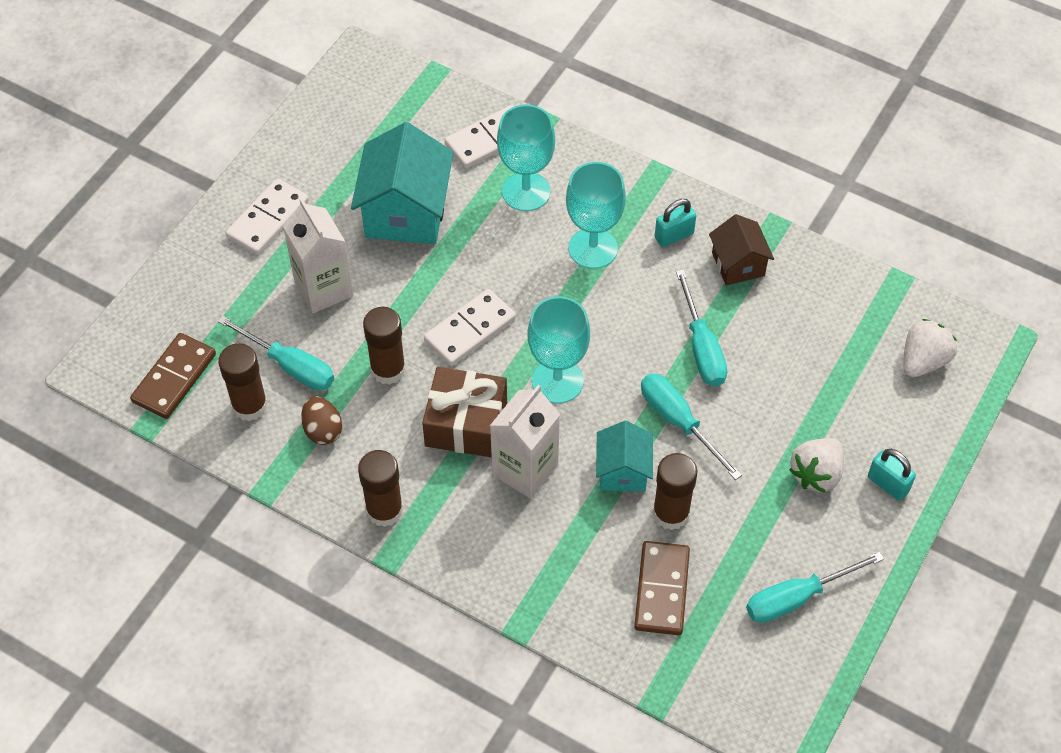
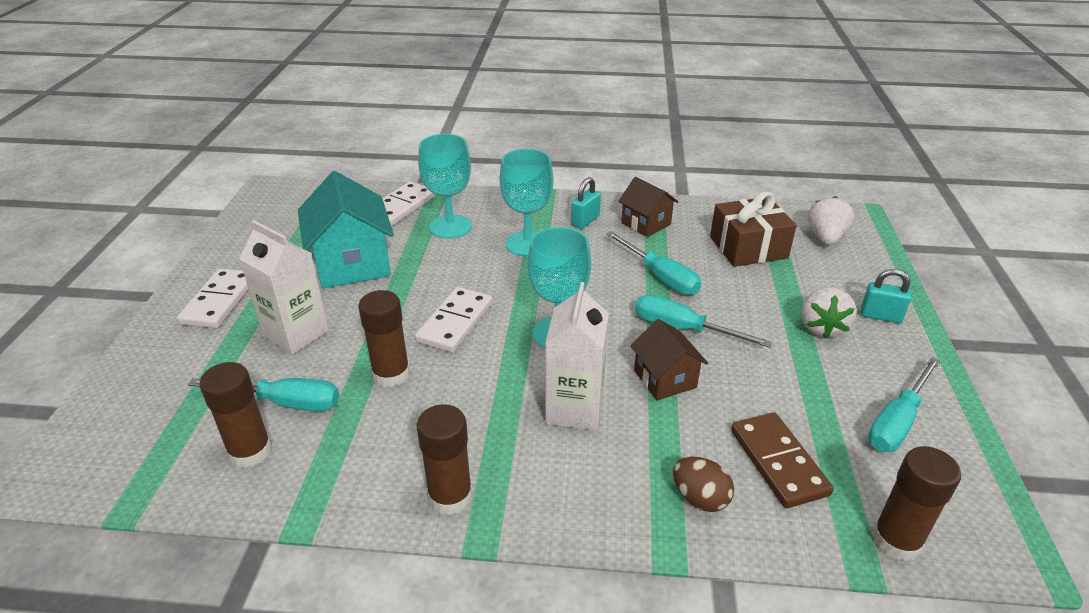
camera: 25 degrees left, 20 degrees down
brown domino [130,333,216,419] -> none
brown egg [301,397,342,445] -> brown egg moved to [673,457,734,512]
brown gift [422,367,507,457] -> brown gift moved to [710,191,797,267]
turquoise house [596,421,653,492] -> brown house [630,319,708,401]
brown glue stick [652,453,698,530] -> brown glue stick moved to [872,446,961,561]

